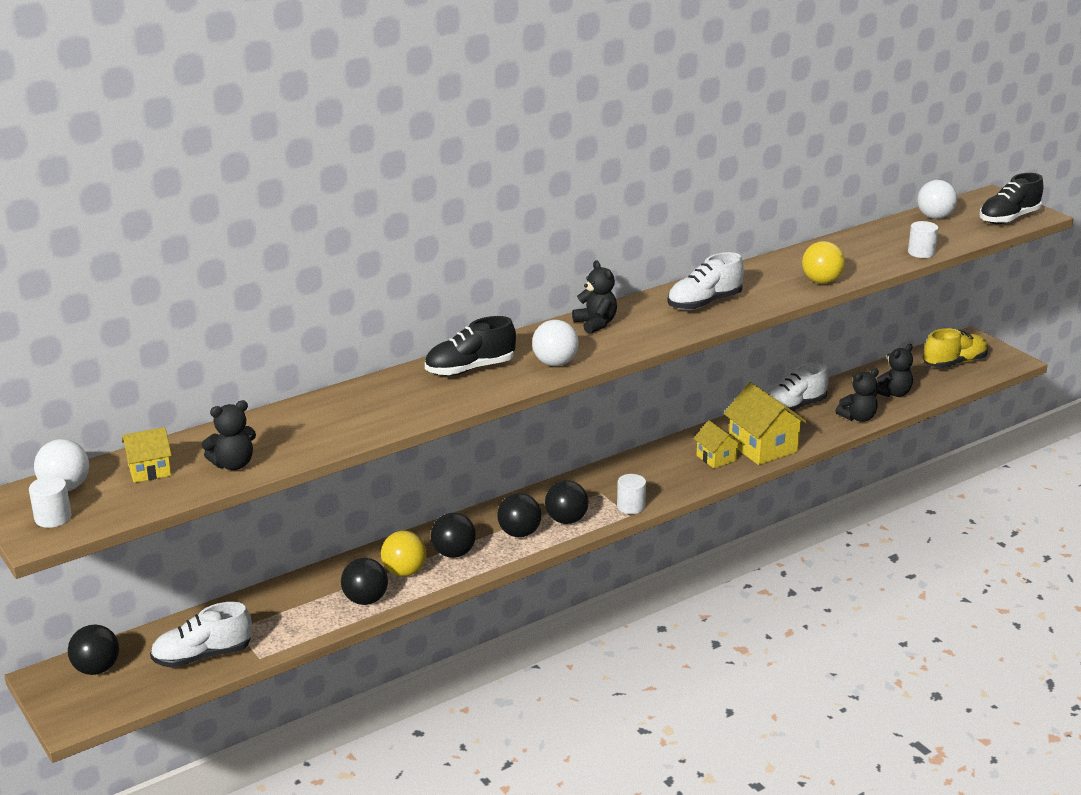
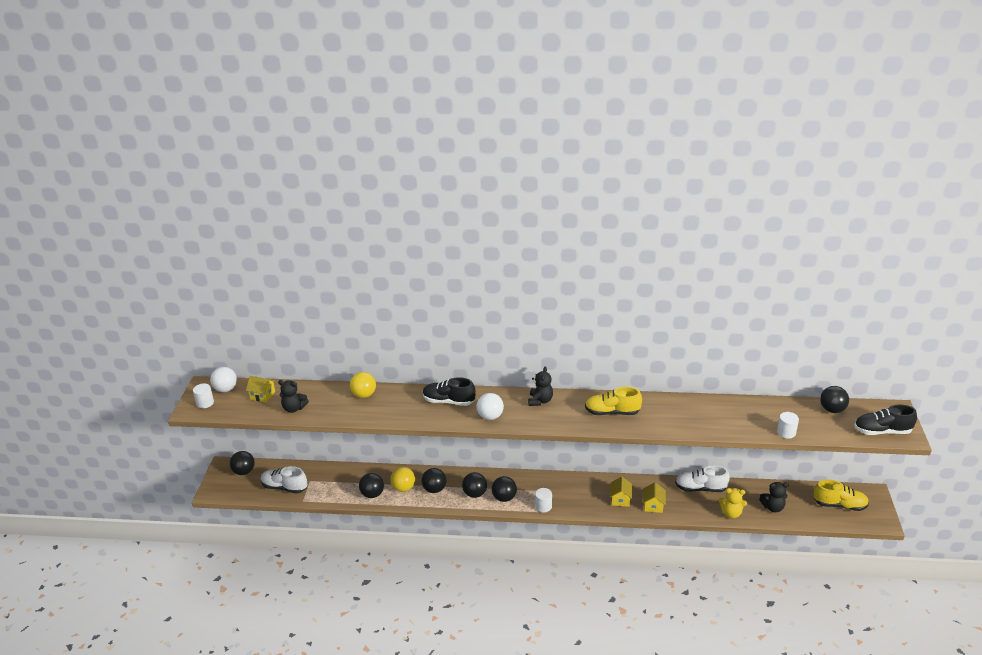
camera: 40 degrees right, 5 degrees up
white shoe [667,252,744,310] -> yellow shoe [585,387,642,415]
yellow house [723,382,807,465] -> yellow house [643,482,666,513], size x0.58
yellow ball [802,241,845,284] -> yellow ball moved to [350,372,376,398]
black teddy bear [835,368,879,422] -> yellow teddy bear [719,488,747,519]
white ball [917,180,957,219] -> black ball [820,386,849,413]

